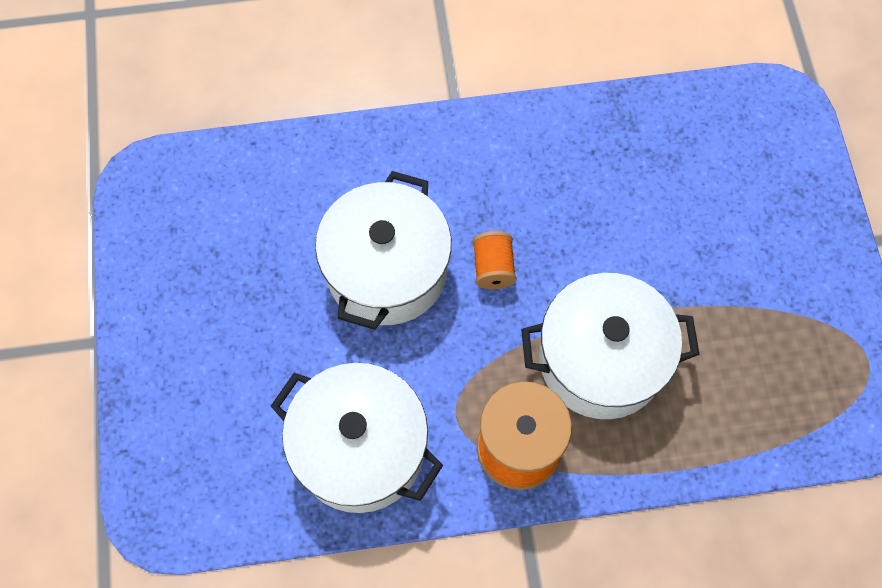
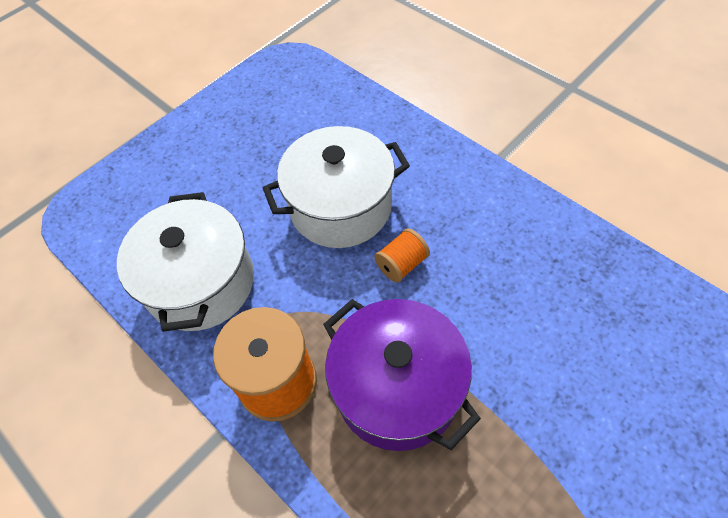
camera: 55 degrees right, 10 degrees down
white pot [521,273,700,419] -> purple pot [323,299,481,451]

